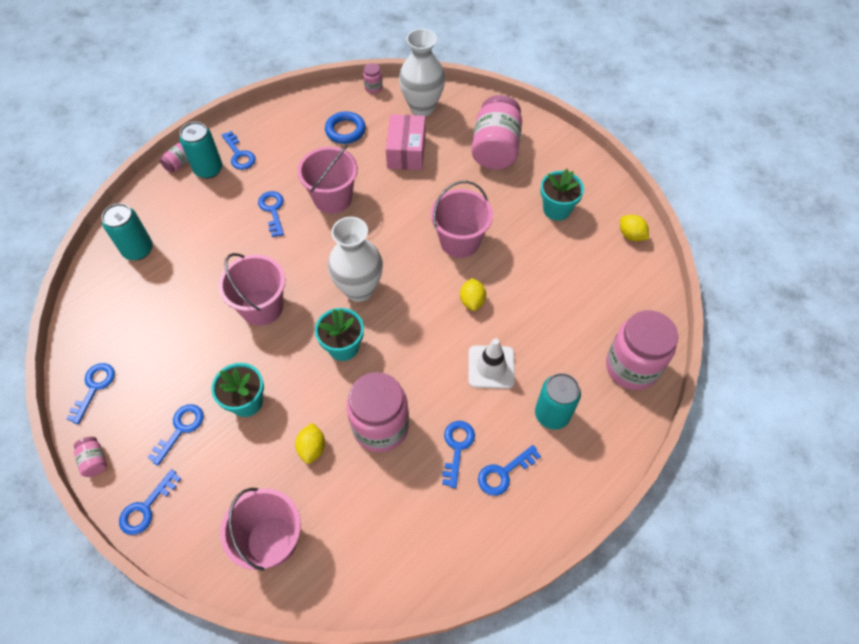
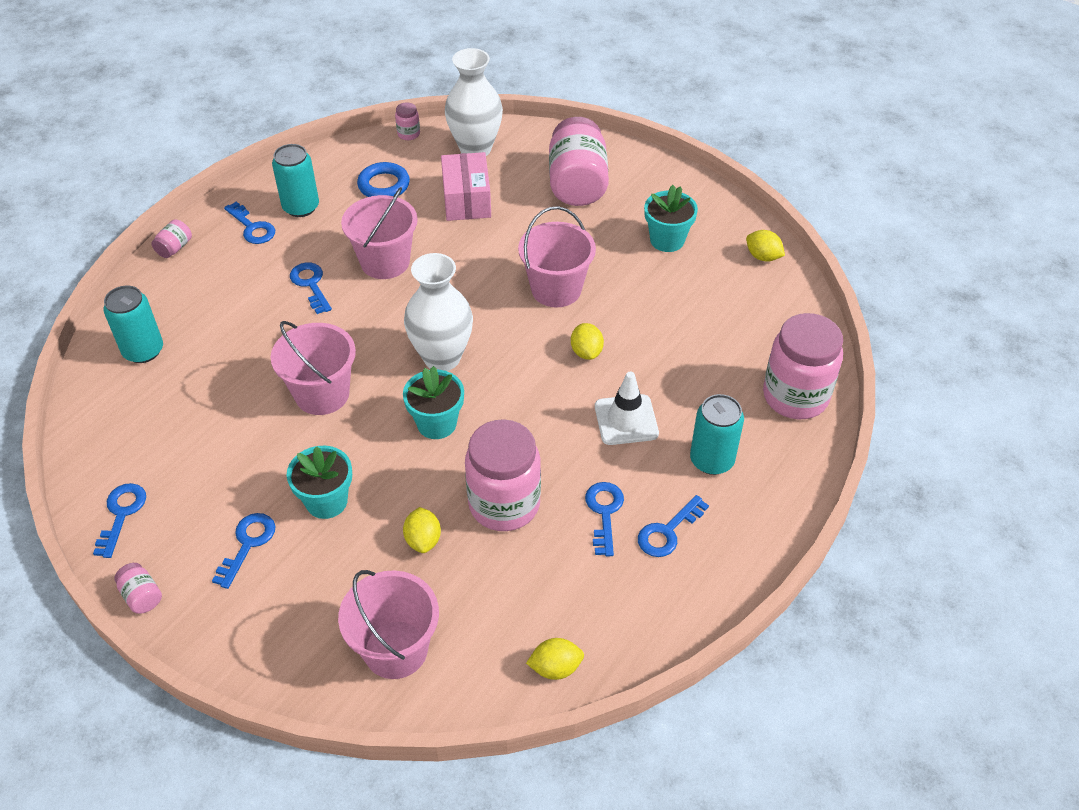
camera: 10 degrees left, 10 degrees down
blue key [119,469,182,535] -> none
turquoise can [180,122,222,179] -> turquoise can moved to [272,144,319,217]
none -> yellow lemon [526,638,584,680]

